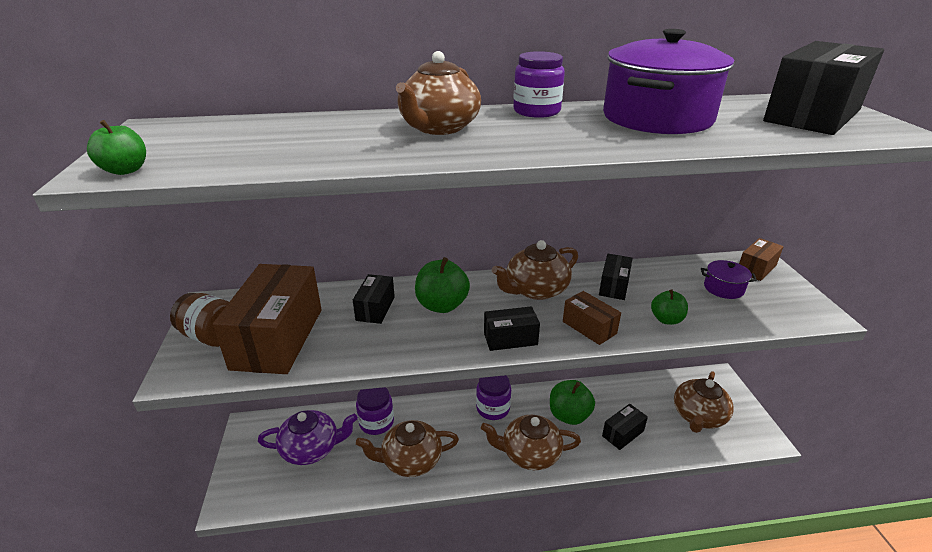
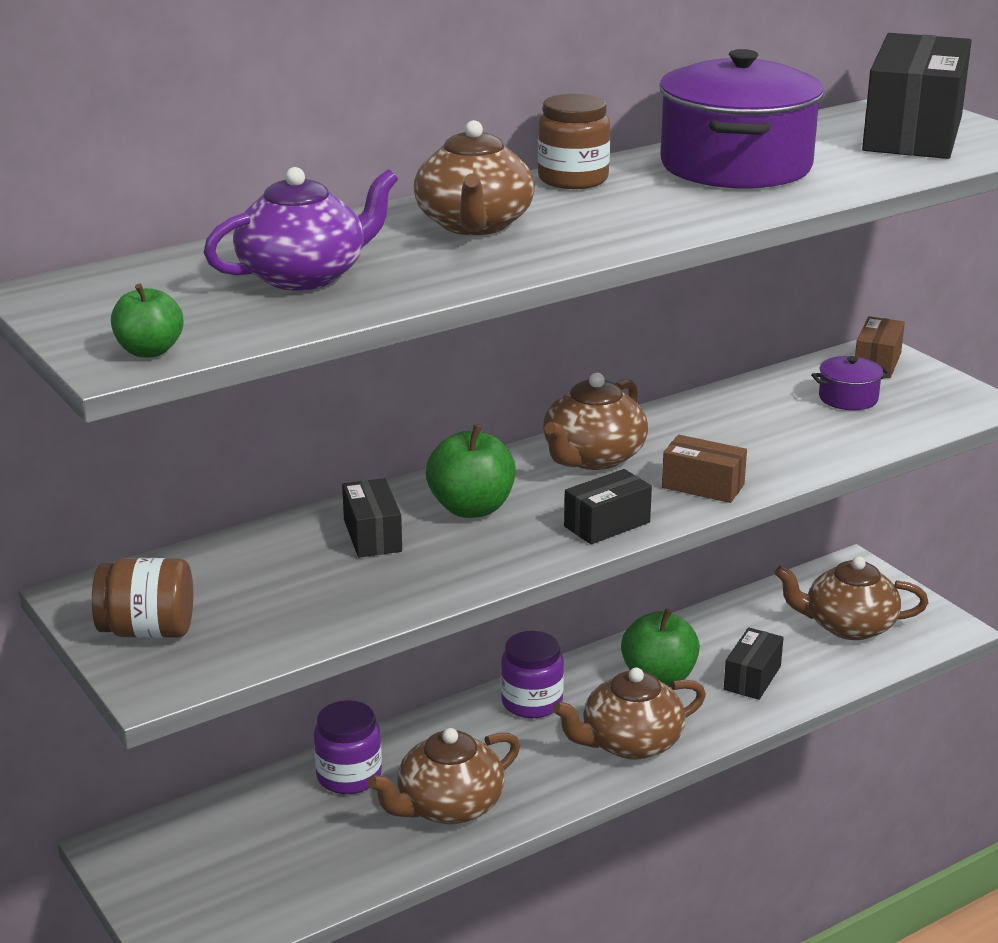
camera: 25 degrees left, 5 degrees down
brown box [213,264,322,374] -> none
purple teapot [258,410,358,465] -> purple teapot moved to [203,167,398,291]
purple jar [513,51,565,118] -> brown jar [538,94,610,189]
black box [599,254,633,300] -> none
green apple [651,289,688,325] -> none
brown teapot [674,371,734,433] -> brown teapot turned 90 degrees clockwise [775,556,929,640]

